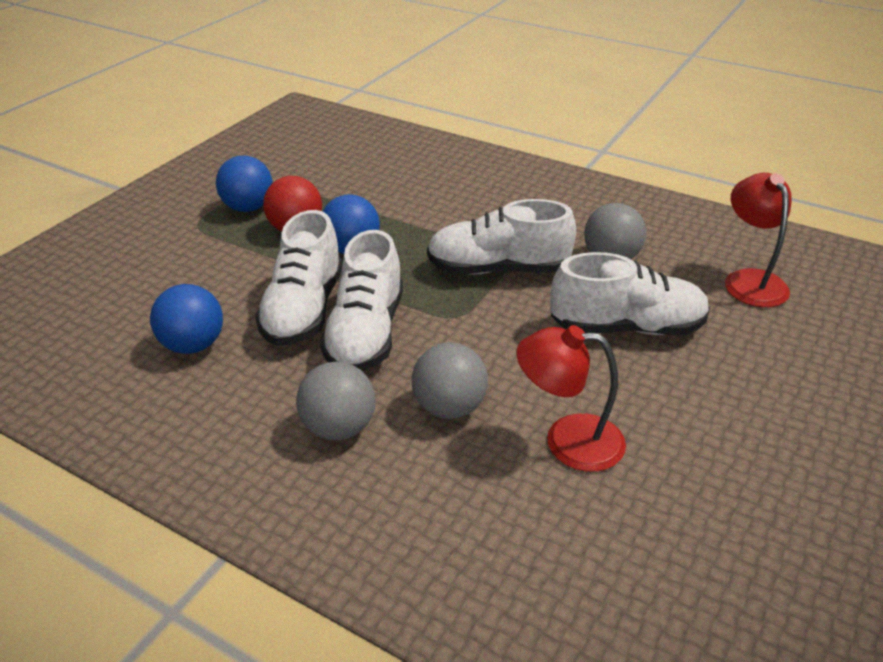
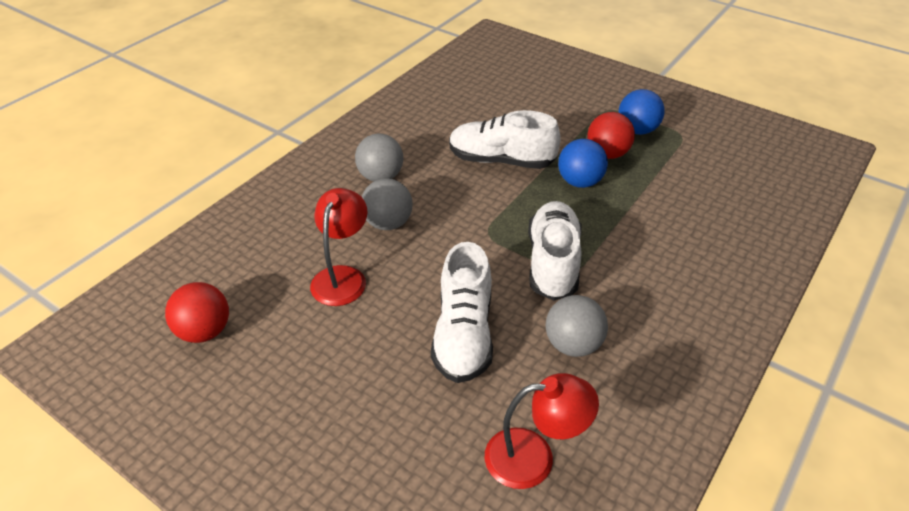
camera: 95 degrees right, 5 degrees up
blue ball [150,284,223,354] -> none
white shoe [320,230,403,371] -> none
none -> red ball [165,282,229,343]

